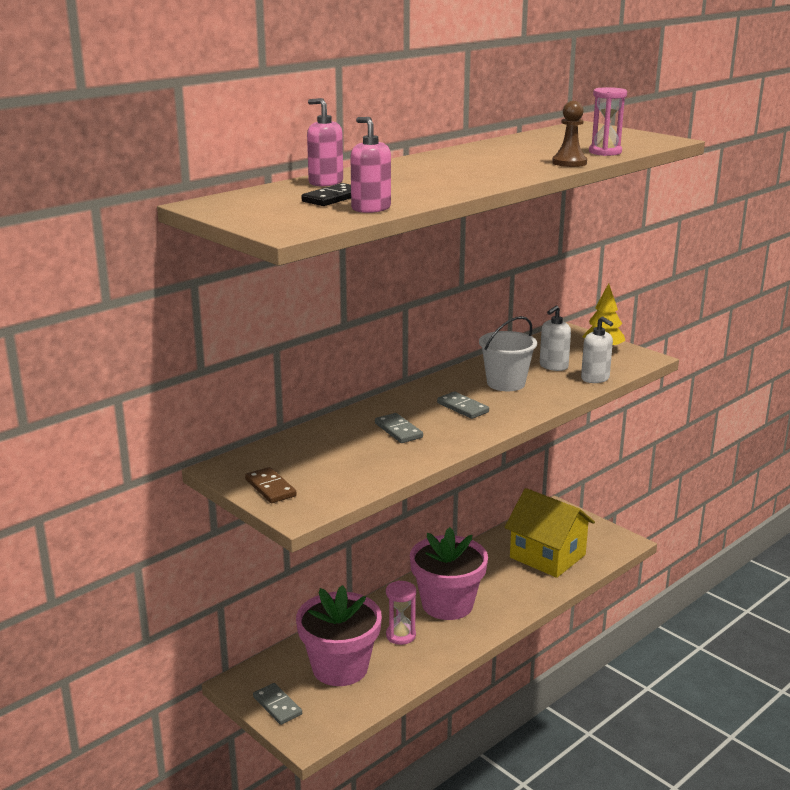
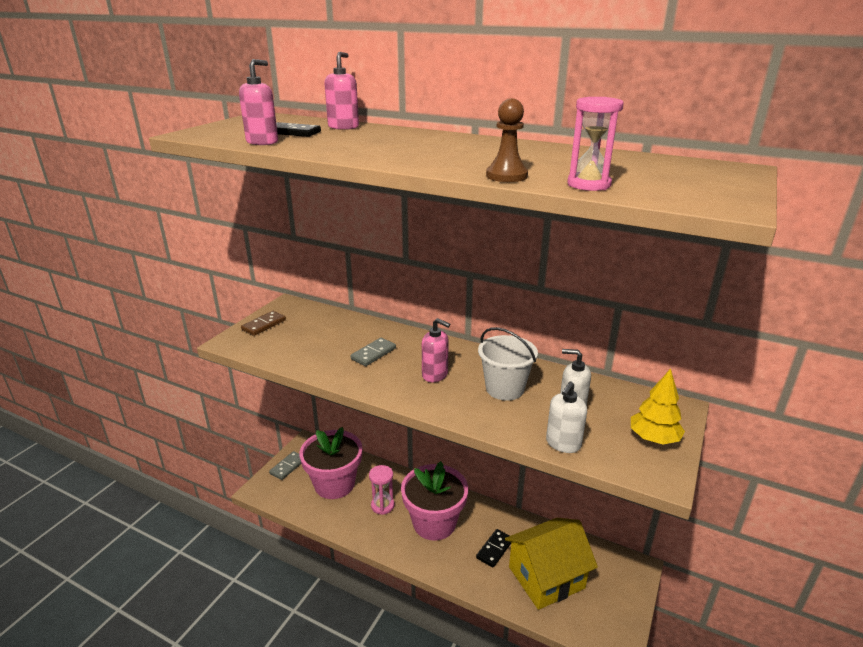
camera: 70 degrees right, 5 degrees up
grey domino [437,392,489,419] -> pink soap dispenser [422,318,450,382]
yellow house [505,488,595,578] -> yellow house turned 45 degrees clockwise [505,518,598,610]
none -> black domino [476,529,511,568]

